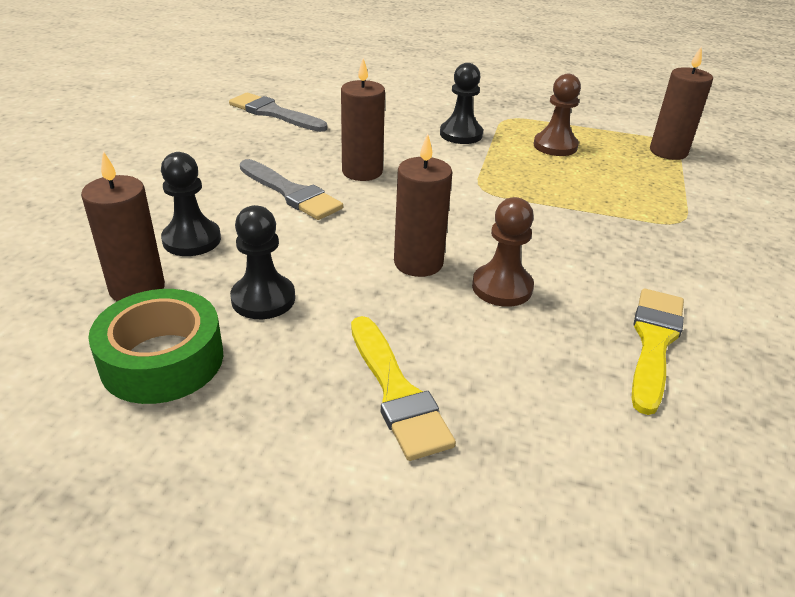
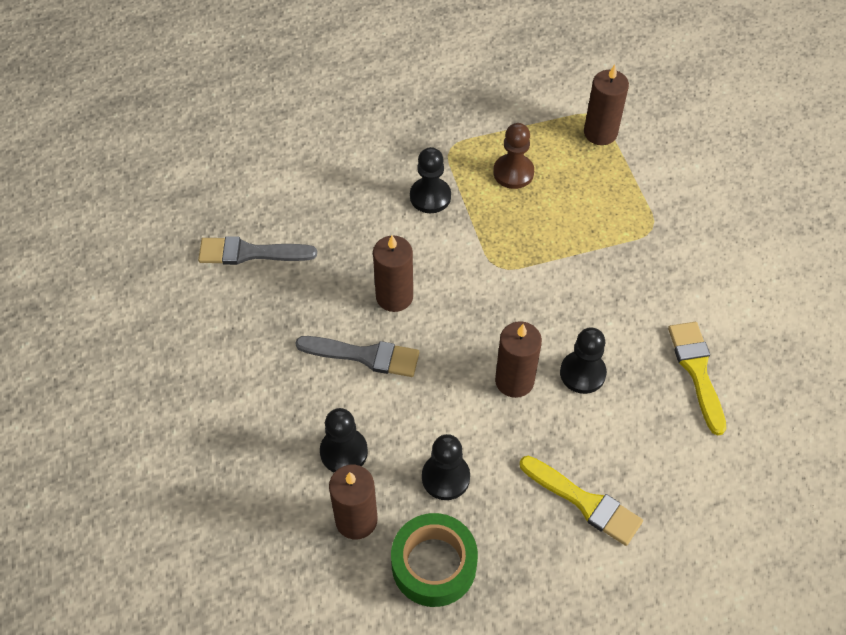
camera: 30 degrees left, 20 degrees up
brown pawn [472,197,534,307] -> black pawn [560,327,607,394]

